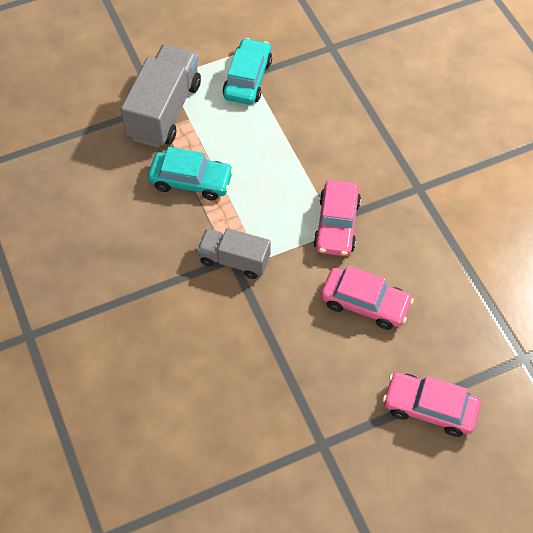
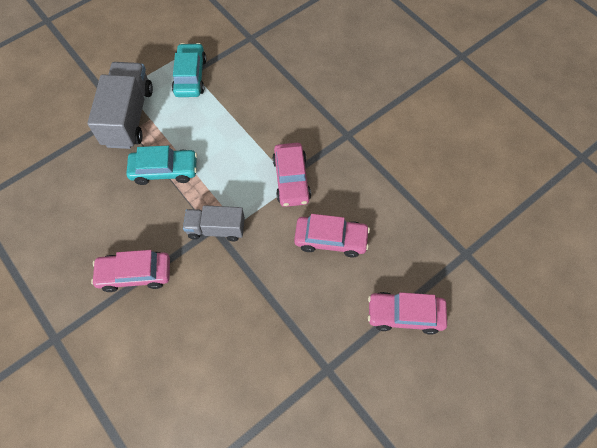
camera: 15 degrees left, 5 degrees up
none -> pink car [91,250,170,292]

